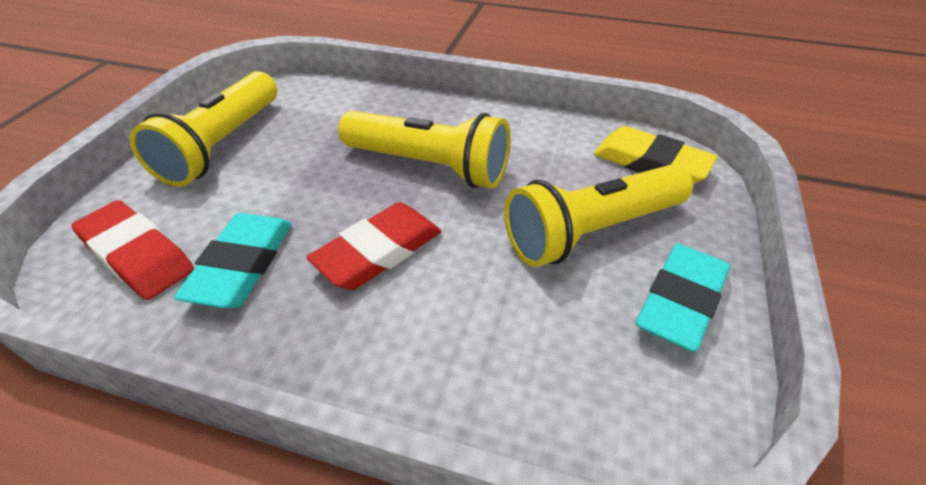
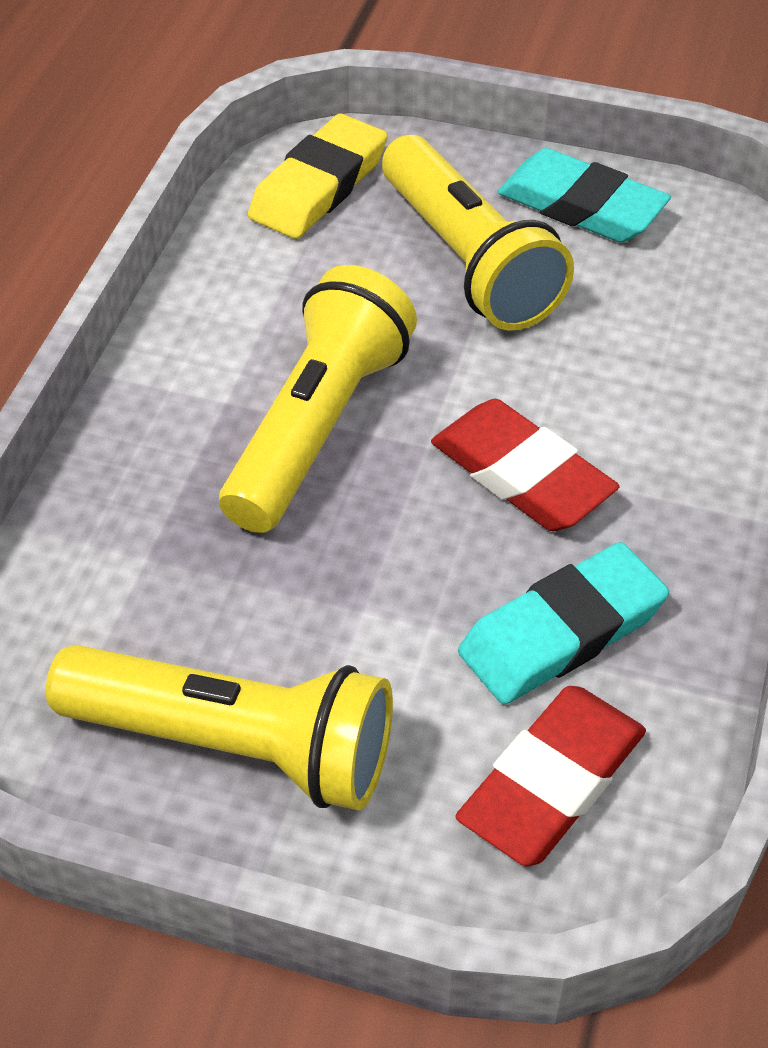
camera: 90 degrees left, 5 degrees up
turquoise eraser [174,213,292,308] -> turquoise eraser turned 45 degrees counterclockwise [458,542,669,704]

